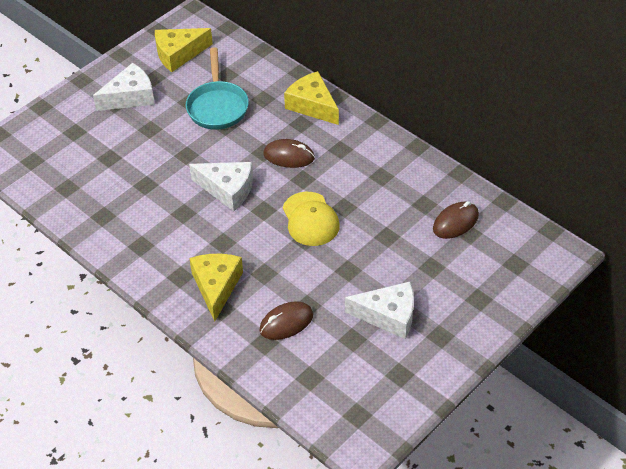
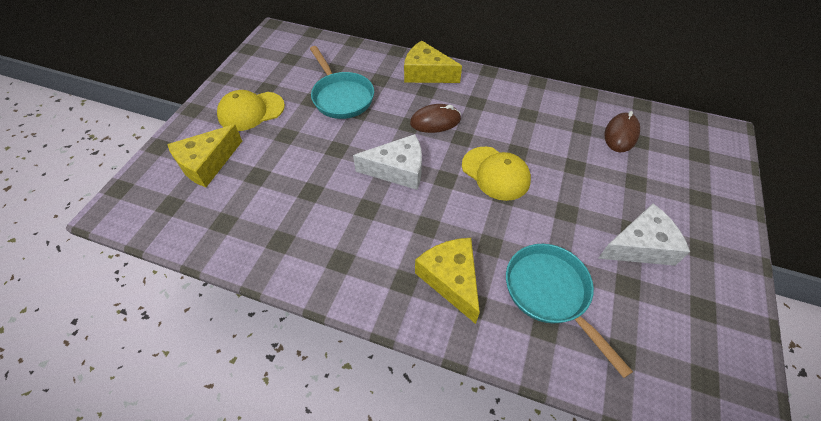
camera: 25 degrees left, 5 degrees up
white cheese [93,63,155,111] -> yellow cap [217,90,285,131]
yellow cheese [155,28,213,72] -> yellow cheese moved to [167,124,242,187]
brown mouse [259,301,313,340] -> turquoise pan [506,244,633,378]

